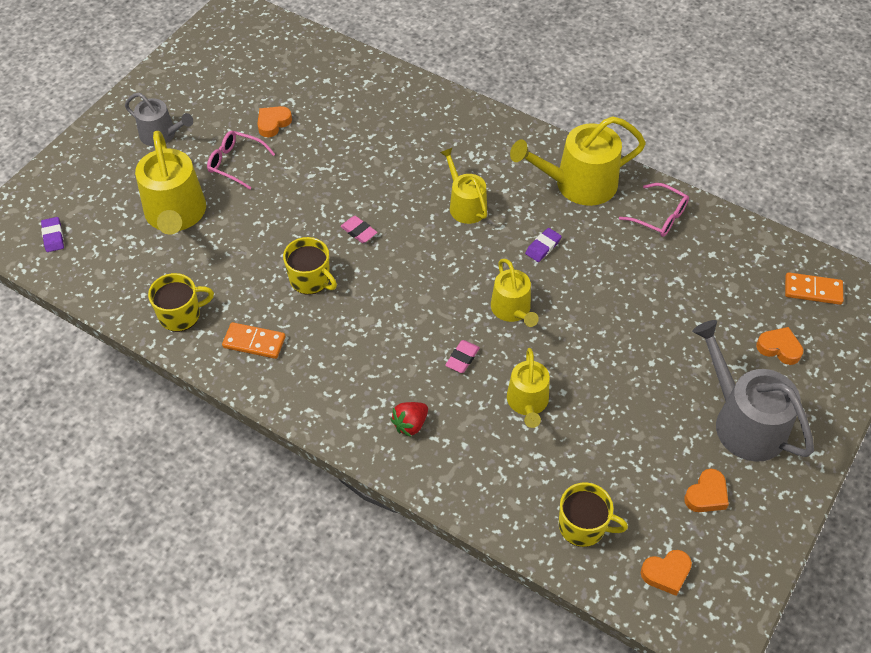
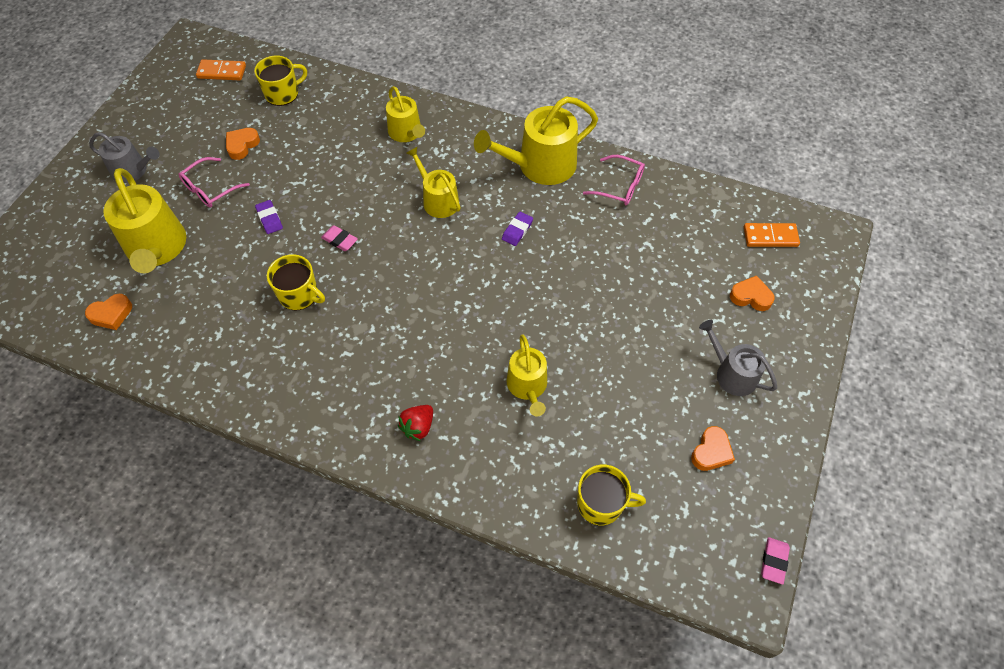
camera: 10 degrees left, 5 degrees up
purple eraser [41,217,64,252] -> purple eraser moved to [255,200,283,234]
yellow mug [148,273,214,332] -> yellow mug moved to [254,56,307,106]
pink glasses [207,131,275,189] -> pink glasses turned 60 degrees counterclockwise [178,157,250,208]
orange domino [222,322,285,359] -> orange domino moved to [196,59,246,80]
pink eraser [445,340,480,373] -> pink eraser moved to [761,537,790,584]
yellow watering can [491,259,539,327] -> yellow watering can moved to [386,86,425,142]
orange heart [641,550,692,596] -> orange heart moved to [85,294,132,330]
grey watering can [692,320,814,462] -> grey watering can [699,320,777,396], size x0.61

